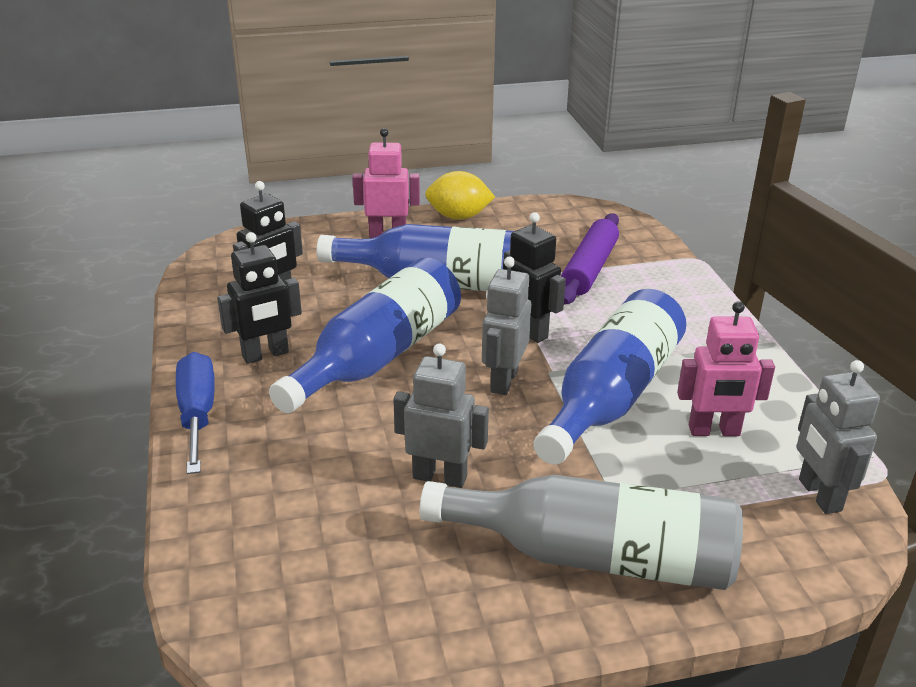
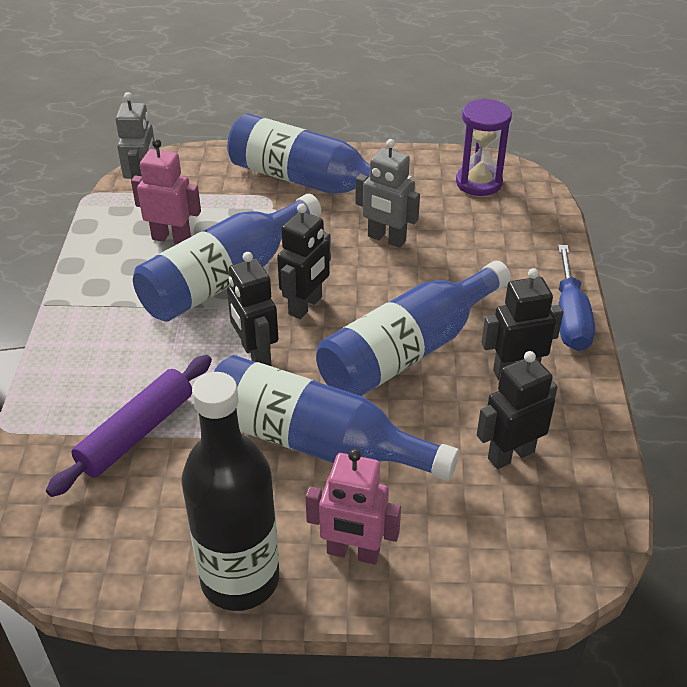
camera: 165 degrees left, 10 degrees up
grey bottle [420,475,743,590] -> blue bottle [227,114,413,194]
yellow lemon [425,171,495,220] -> black bottle [181,372,279,611]
grey robot [482,256,531,395] -> black robot [277,203,331,319]
none -> purple hourglass [456,98,512,196]

